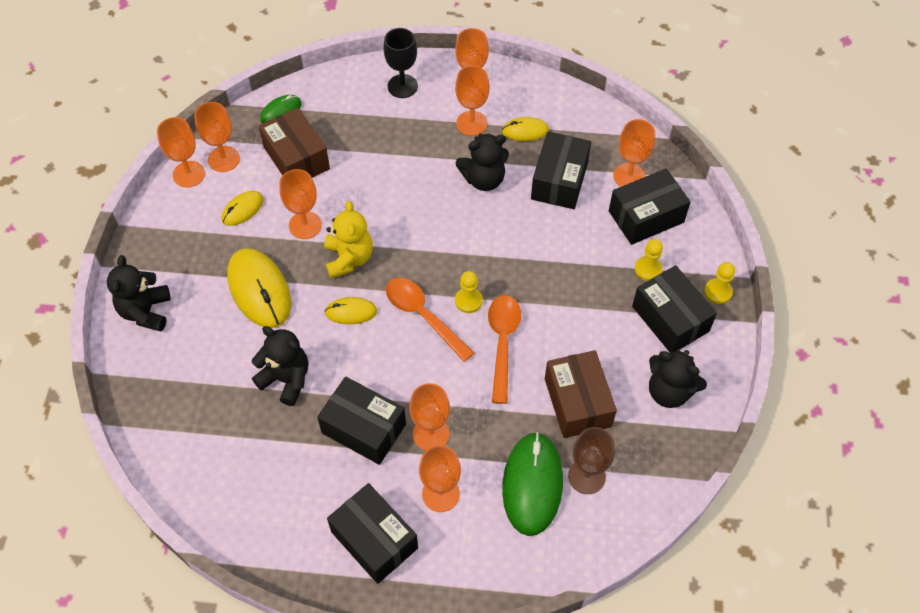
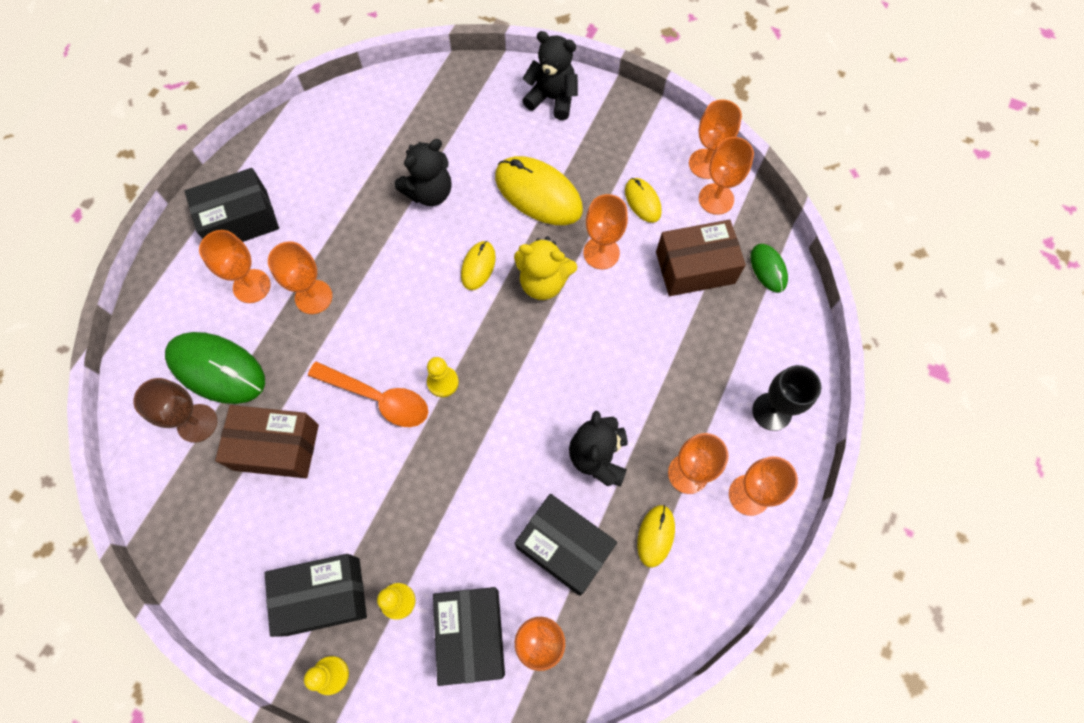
camera: 110 degrees right, 10 degrees up
yellow mouse [227,248,291,328] -> yellow mouse turned 45 degrees clockwise [495,156,583,225]
black box [317,376,406,465] -> none
orange spoon [386,278,475,362] -> none
black teddy bear [649,349,707,408] -> none

